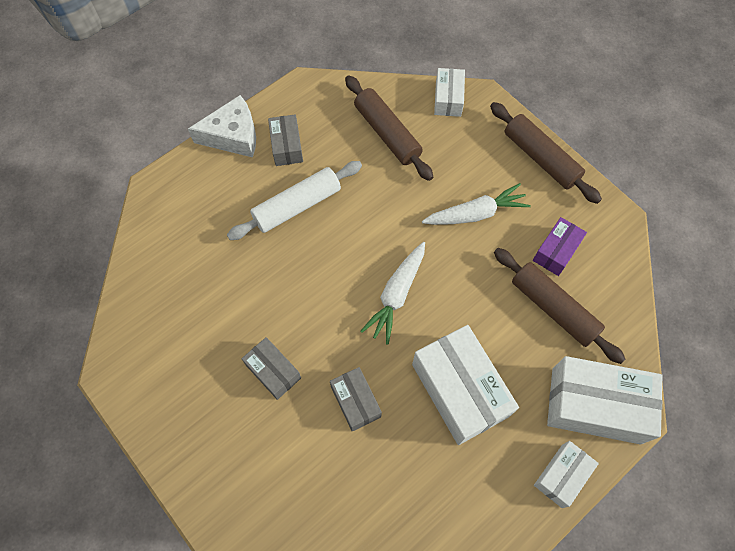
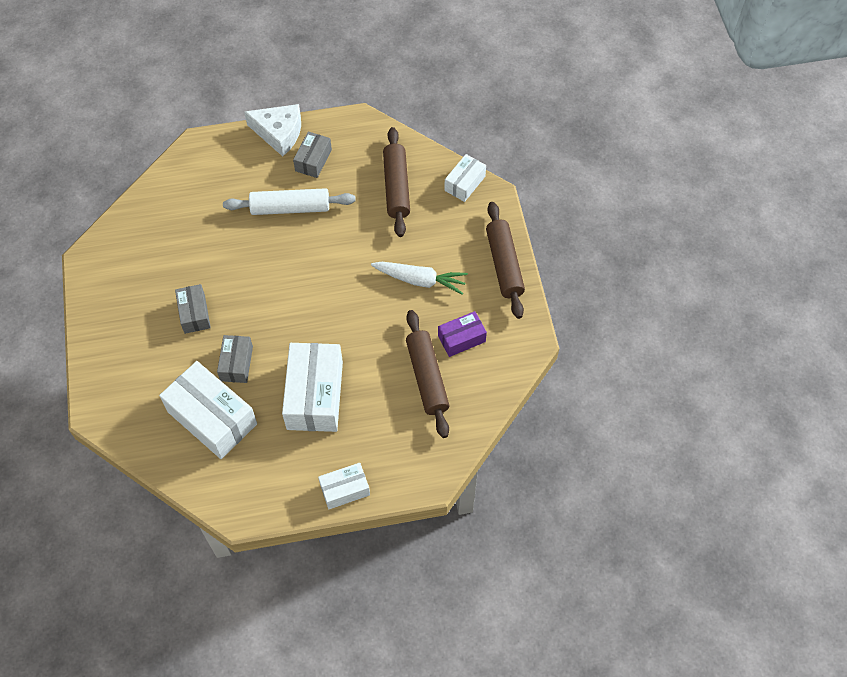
camera: 30 degrees right, 5 degrees down
white carrot [360,242,425,345] -> none
white box [547,356,662,444] -> white box moved to [159,361,257,459]

